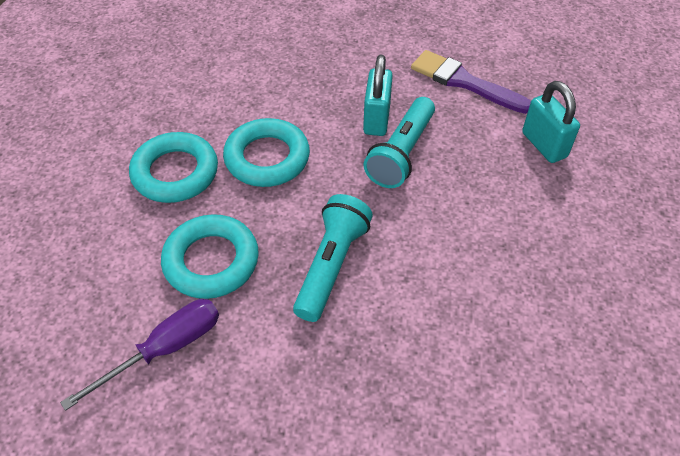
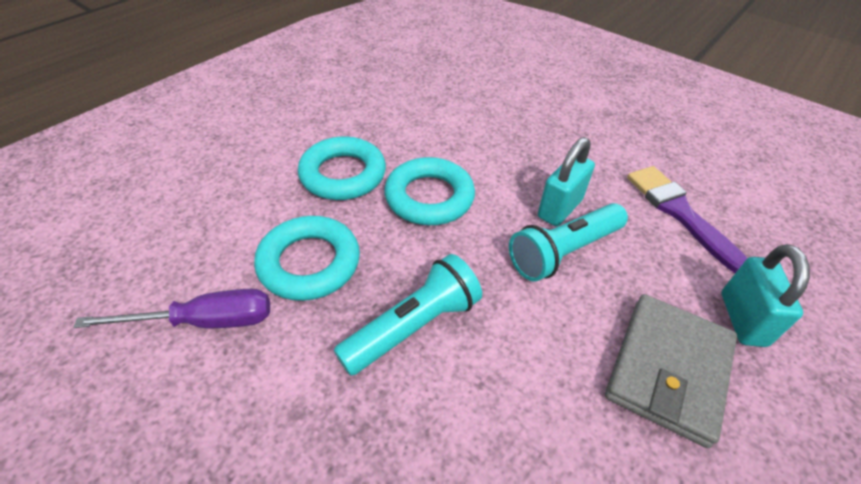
camera: 30 degrees right, 5 degrees down
none -> grey wallet [605,294,737,448]

